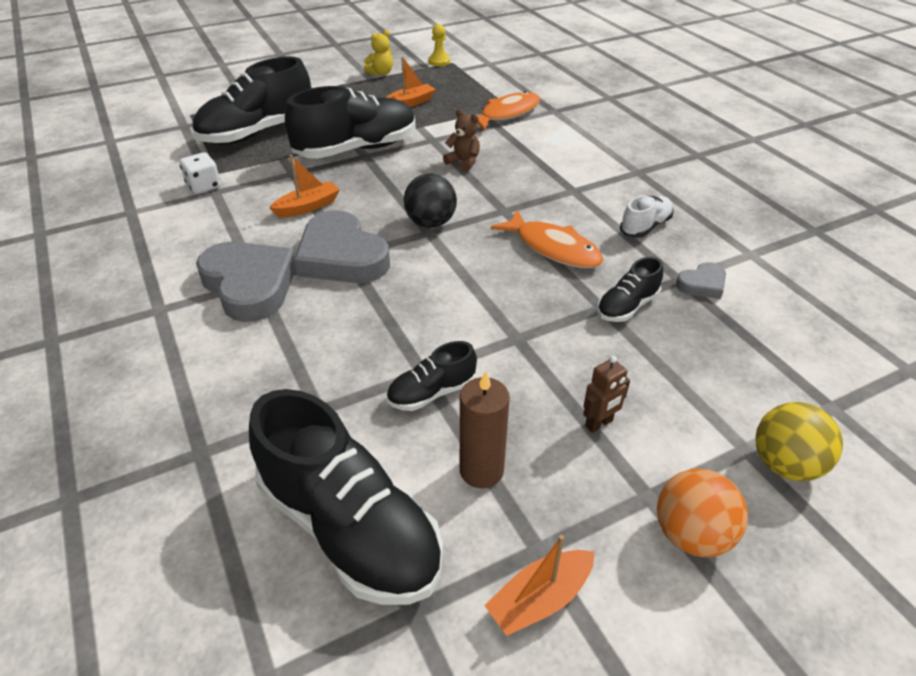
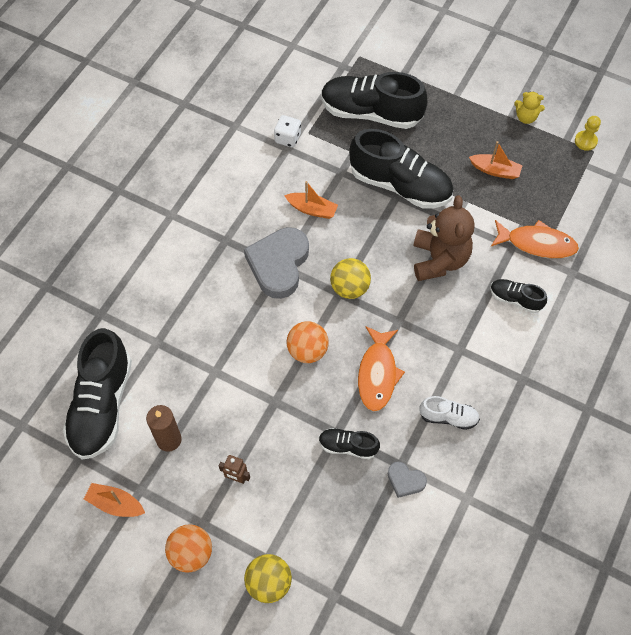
camera: 55 degrees right, 20 degrees up
grey heart [196,242,296,322] -> none
black shoe [387,341,477,411] -> black shoe moved to [490,279,547,313]
black ball [404,174,457,228] -> yellow ball [330,258,371,299]
brown teddy bear [443,110,480,172] -> brown teddy bear [413,195,474,281], size x2.00
none -> orange ball [287,321,329,363]

